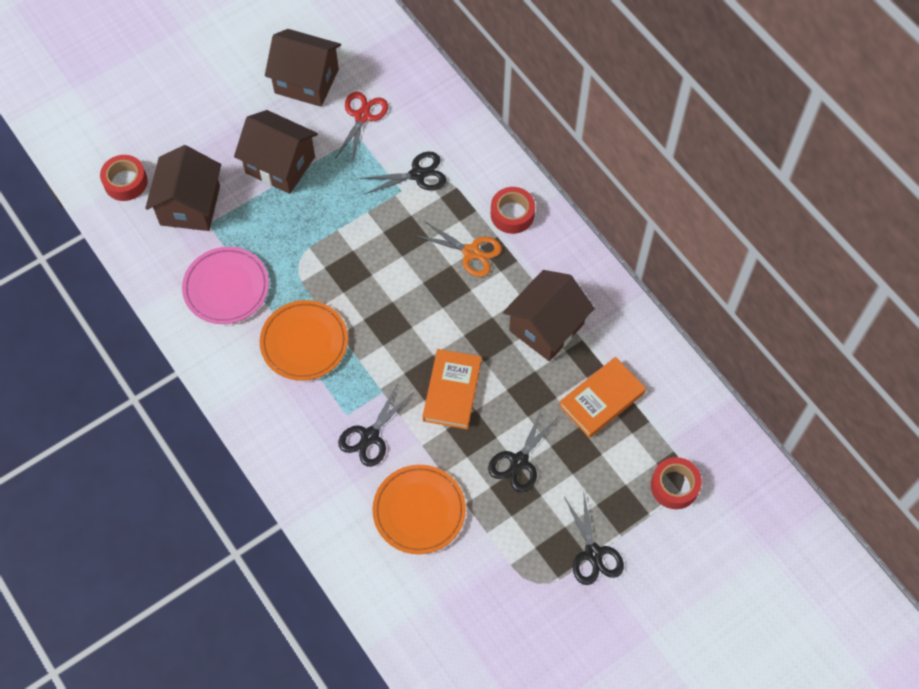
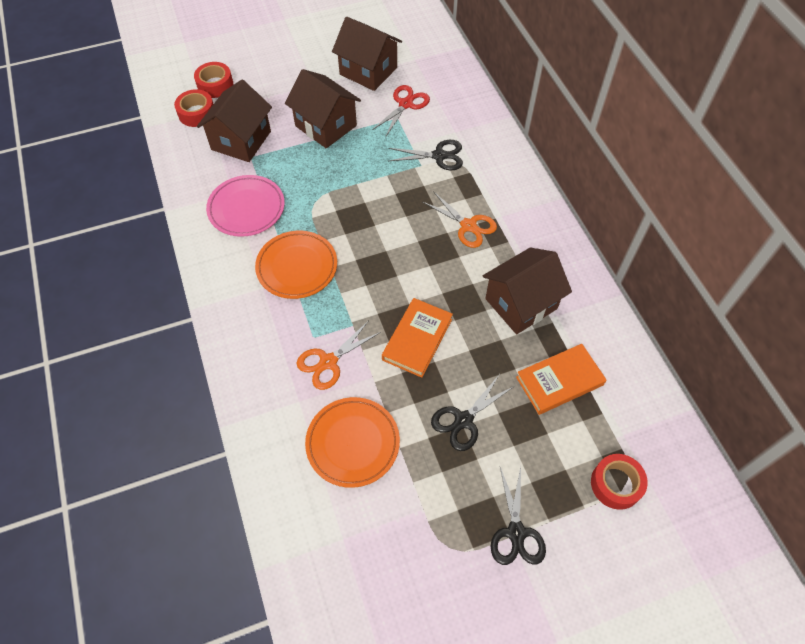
camera: 15 degrees right, 5 degrees down
black scissors [338,383,414,467] -> orange scissors [297,321,381,390]
red tape [491,187,535,234] -> red tape moved to [194,62,233,98]

